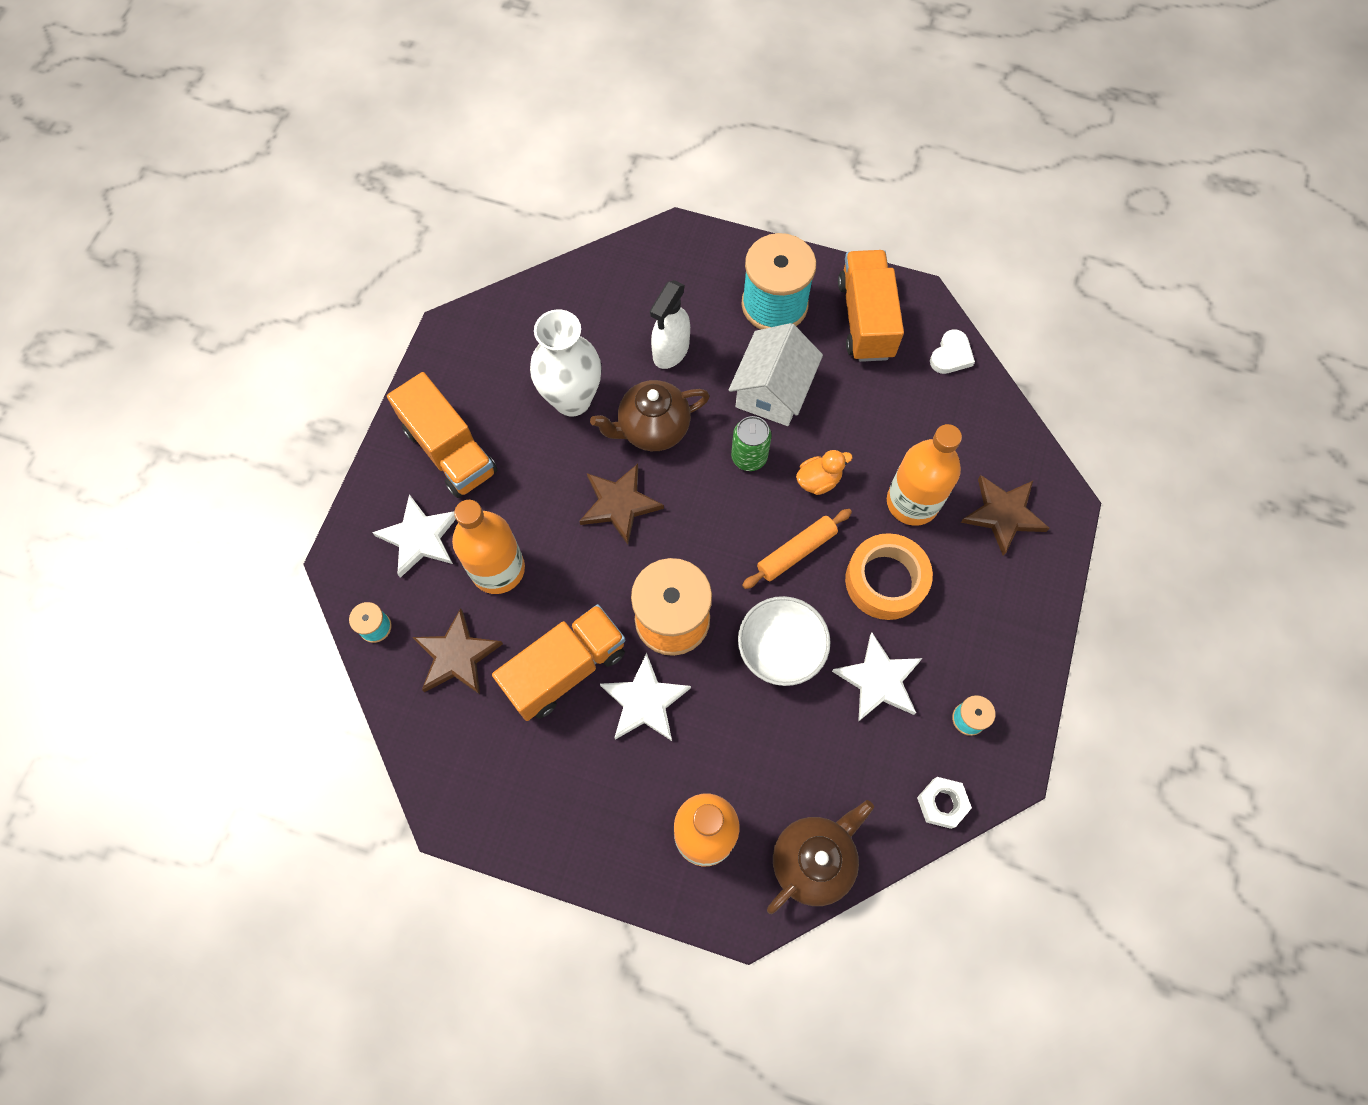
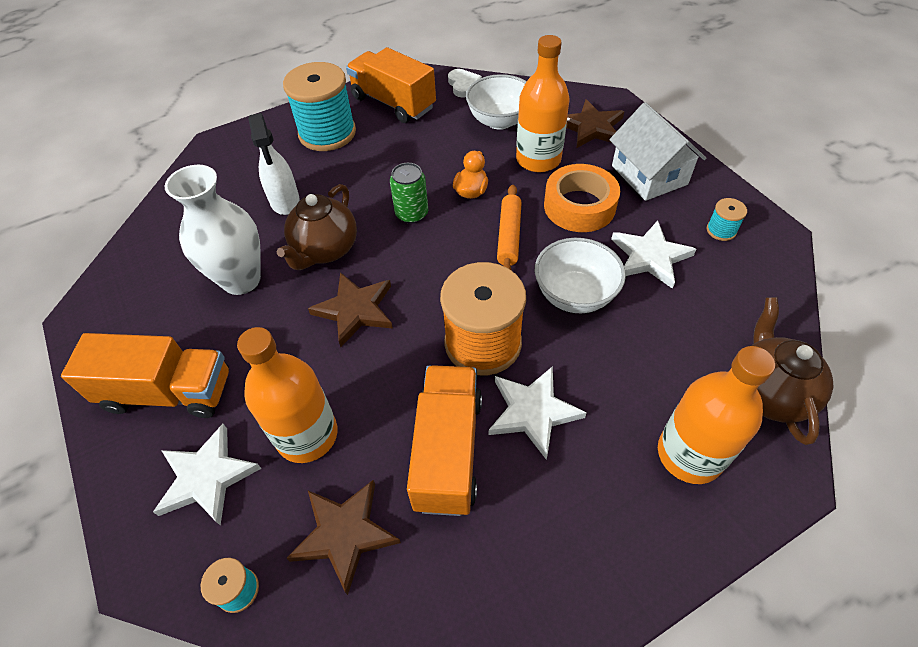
camera: 45 degrees left, 15 degrees down
white house [729,323,823,426] -> white house moved to [610,102,706,201]
white nut [917,777,972,829] -> none
none -> white bowl [466,74,527,130]

